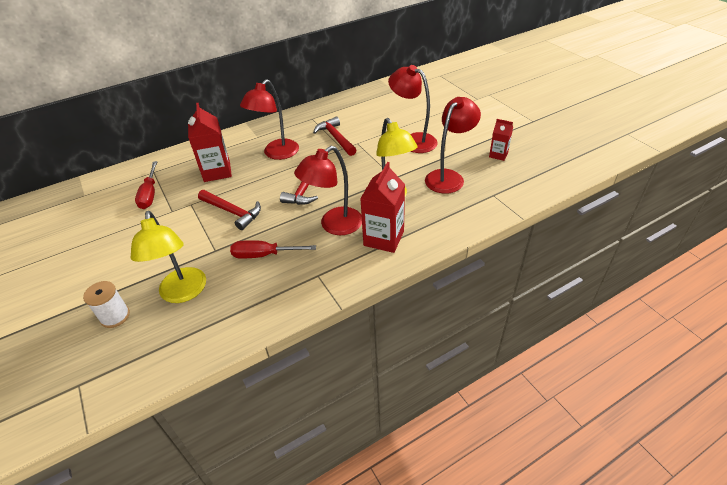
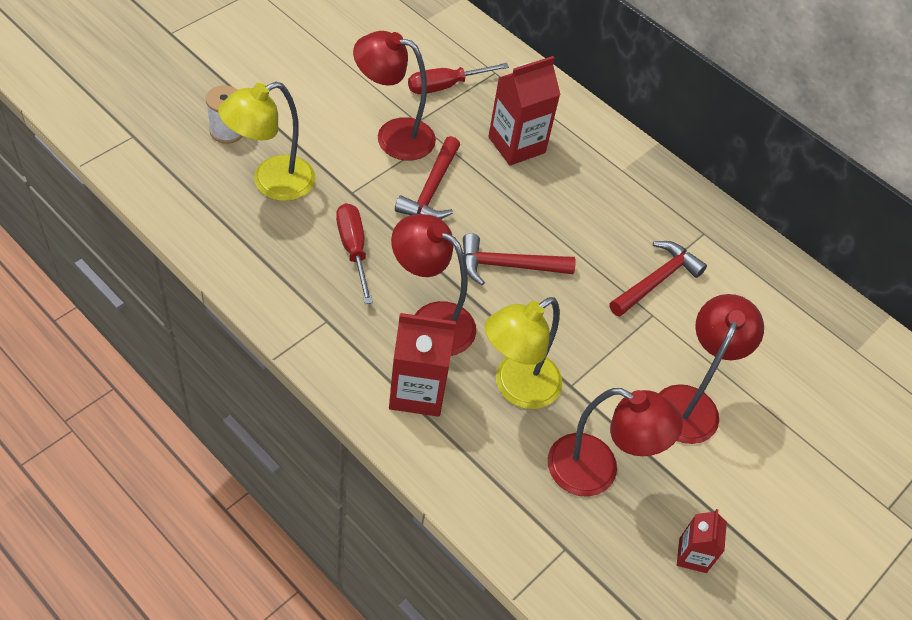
camera: 65 degrees right, 10 degrees up
red lamp [240,79,299,160] -> red lamp moved to [353,31,436,161]

